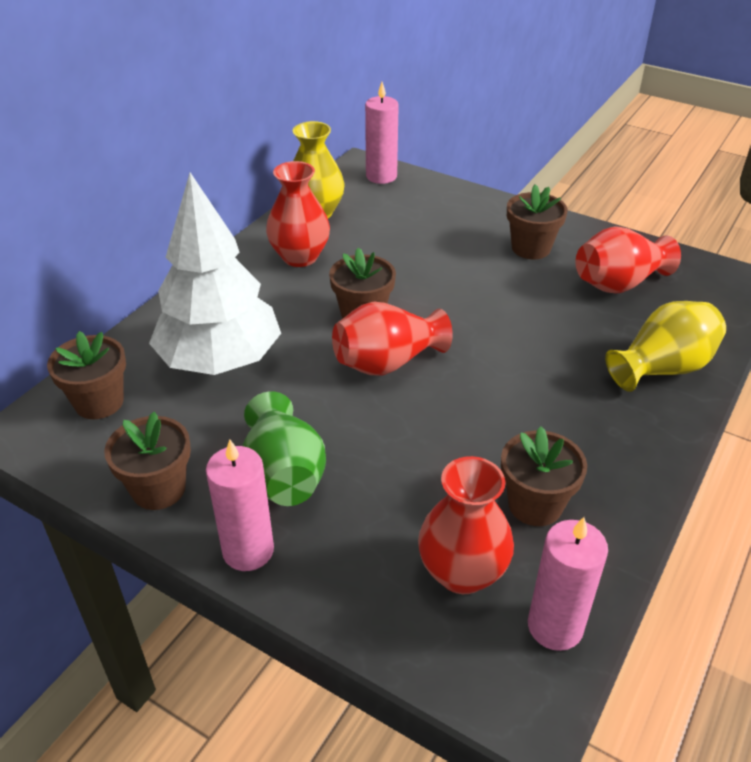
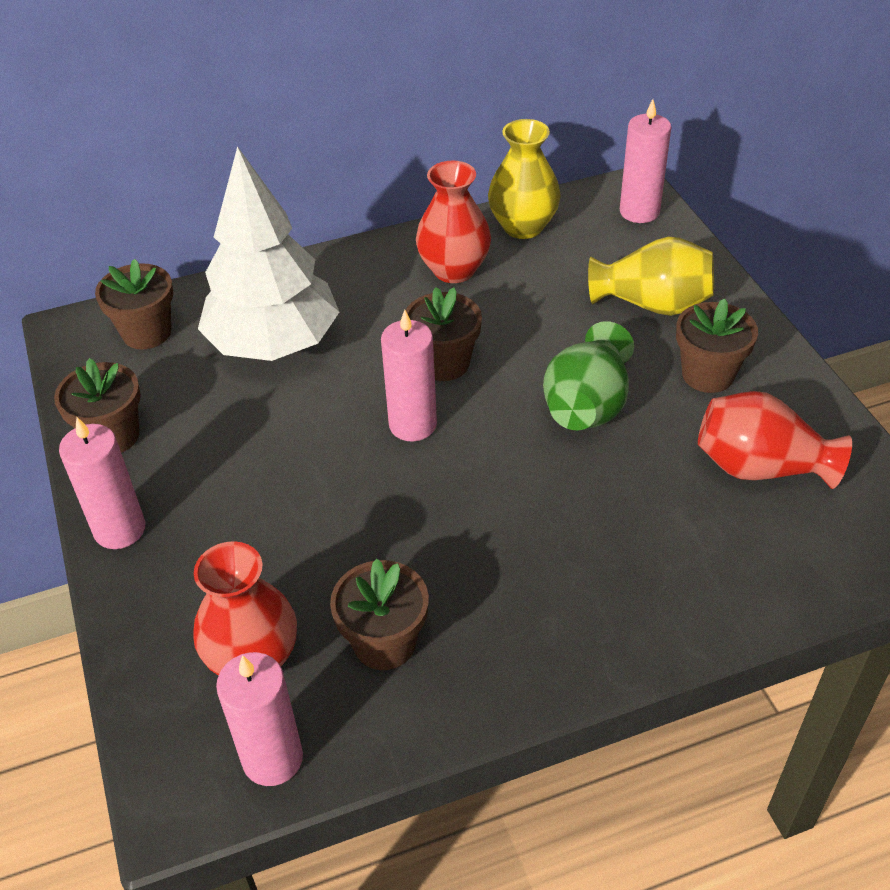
camera: 40 degrees right, 5 degrees up
green vase [242,391,326,506] -> green vase moved to [543,321,634,430]
red vase [332,302,453,376] -> pink candle [381,310,437,441]
yellow vase [605,301,726,392] -> yellow vase moved to [588,237,714,316]

